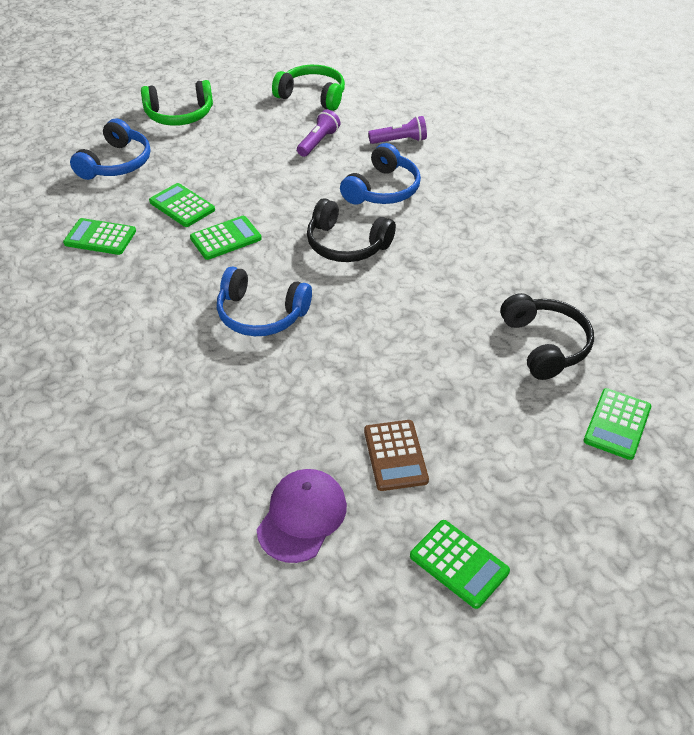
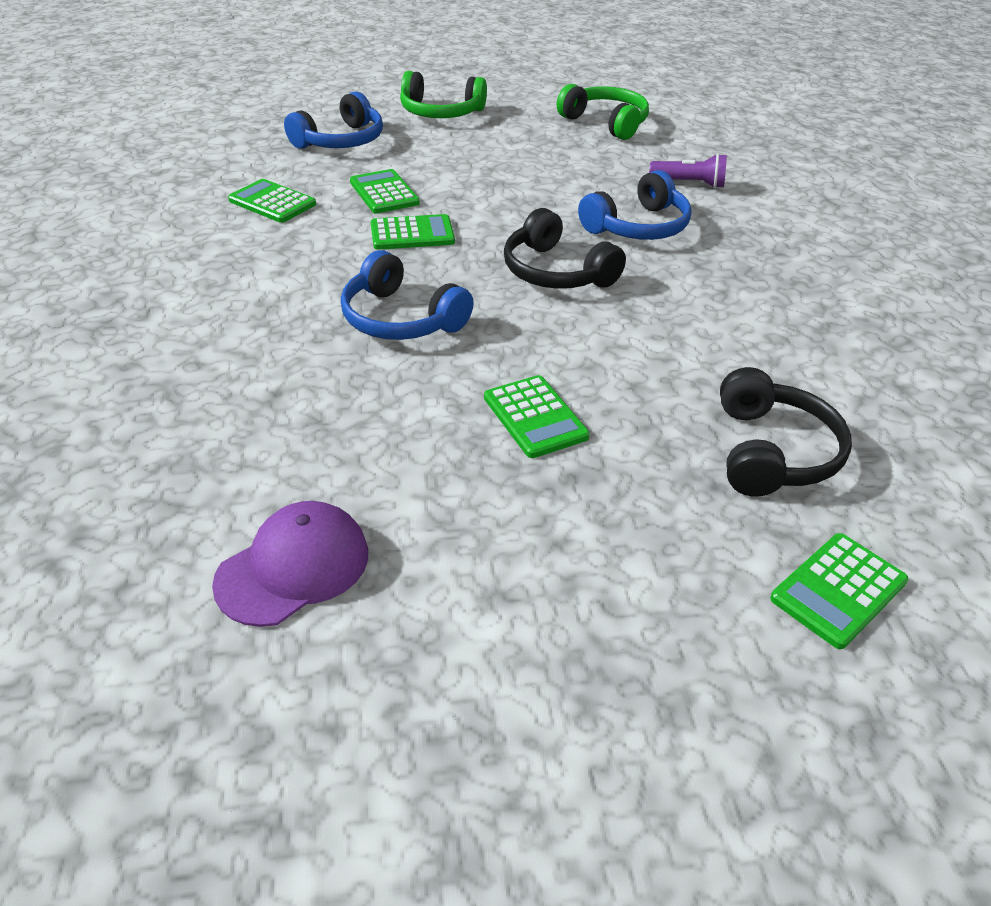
camera: 20 degrees right, 5 degrees down
purple flashlight [297,110,340,157] -> none
brown calculator [364,420,429,491] -> none
green calculator [410,520,510,609] -> green calculator moved to [484,375,590,458]

